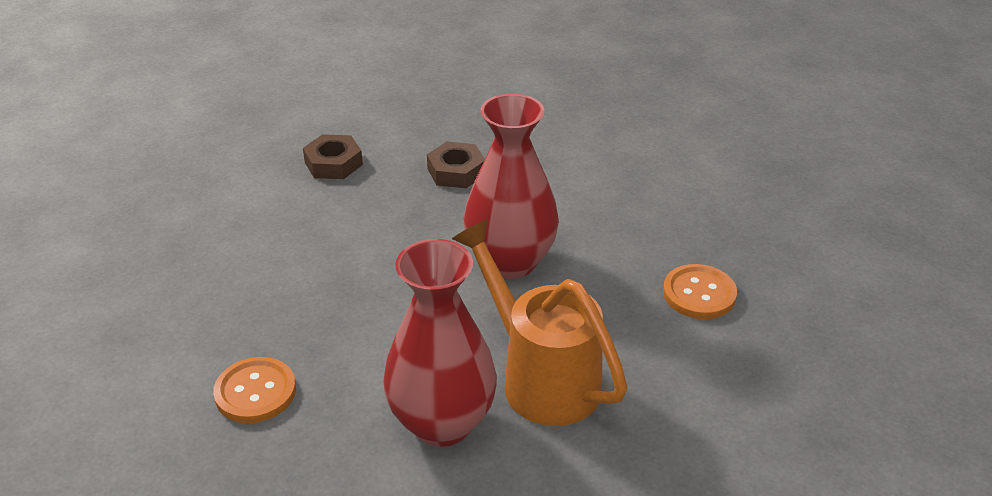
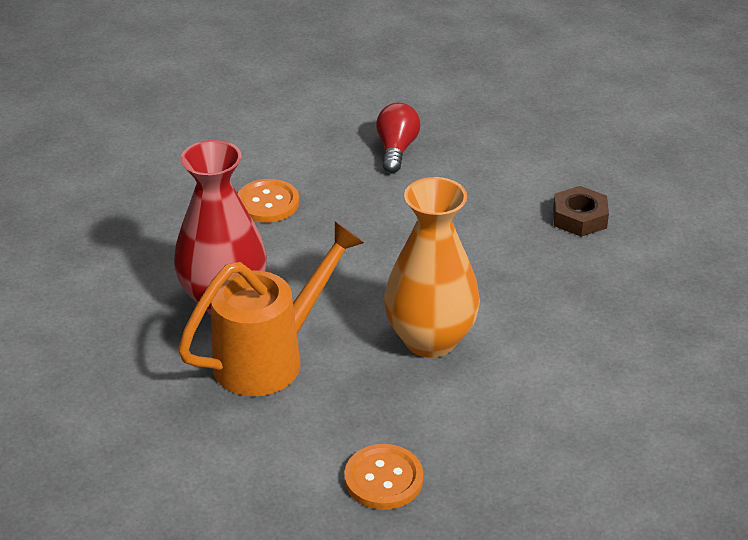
camera: 90 degrees right, 0 degrees up
brown nut [427,142,485,188] -> none
red vase [464,94,559,279] -> orange vase [384,177,480,358]
none -> red light bulb [376,103,421,173]

